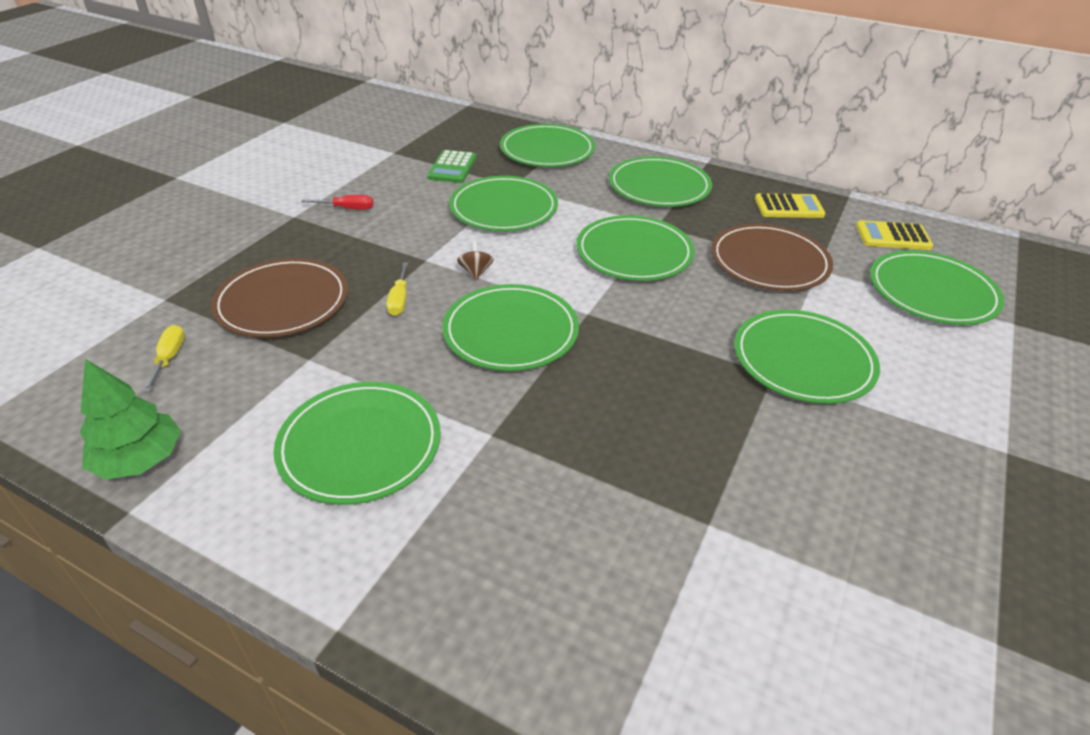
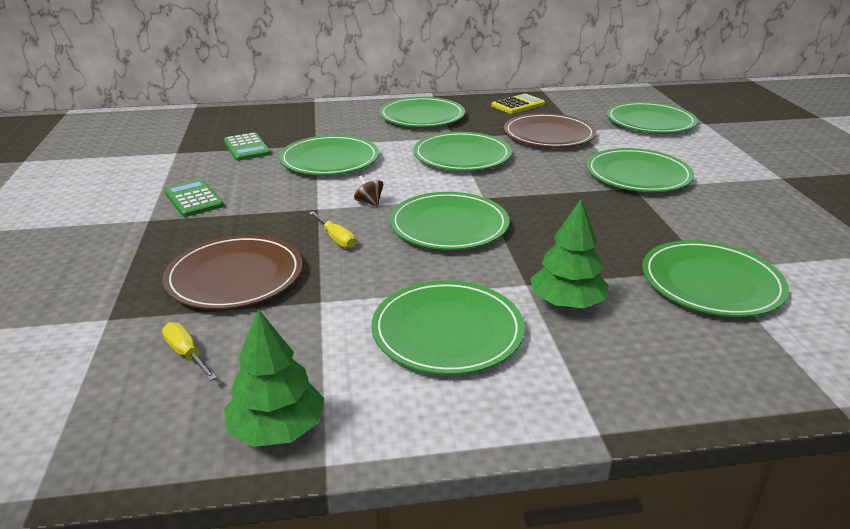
camera: 35 degrees left, 10 degrees down
red screwdriver [301,195,374,210] -> green calculator [164,180,224,217]
green plate [500,124,595,167] -> green plate moved to [642,240,789,317]
yellow calculator [856,220,933,250] -> none
none -> green tree [530,199,609,308]

